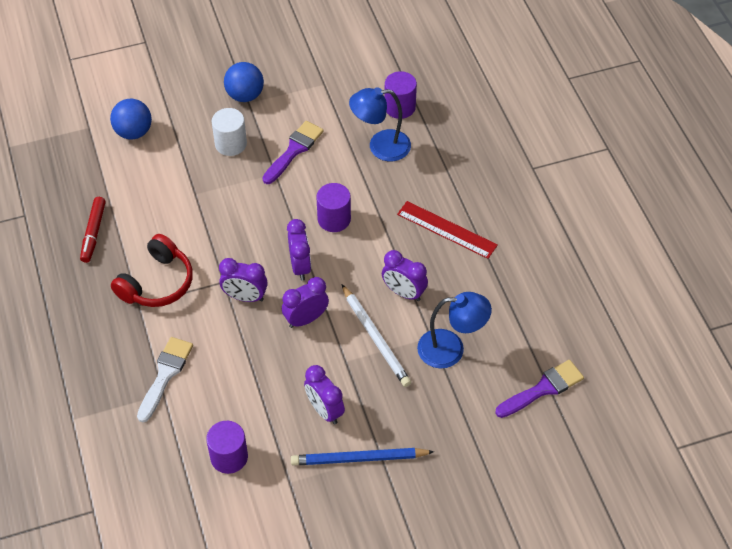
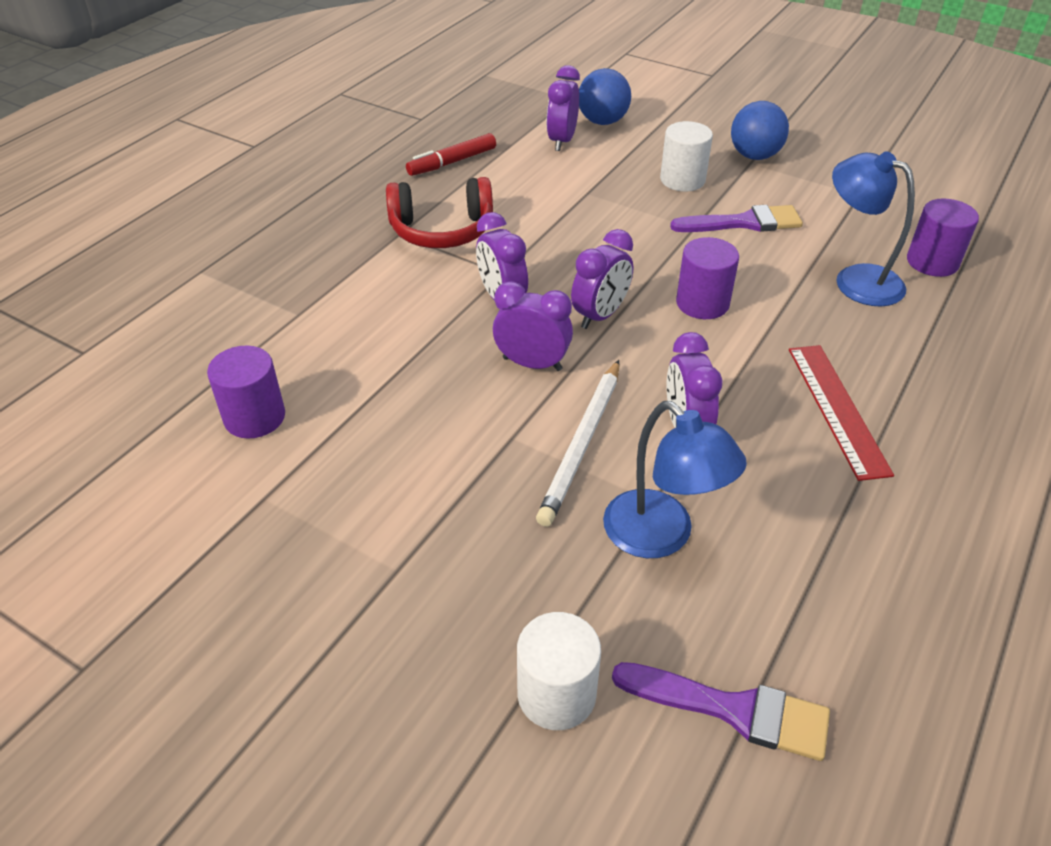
camera: 50 degrees right, 10 degrees down
white brush [137,337,193,422] -> none
blue pencil [291,448,434,466] -> none
purple clock [304,365,345,425] -> purple clock moved to [546,65,580,151]
none -> white cylinder [517,612,601,730]

